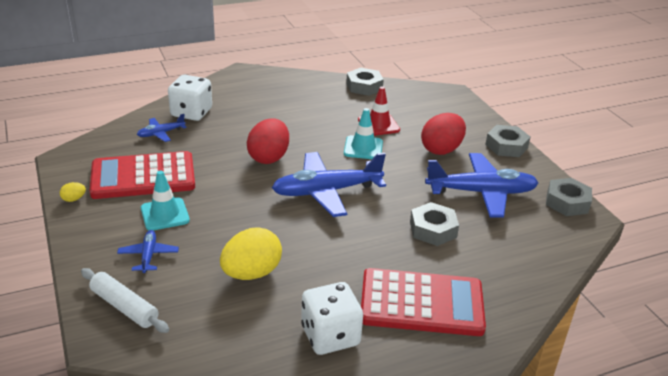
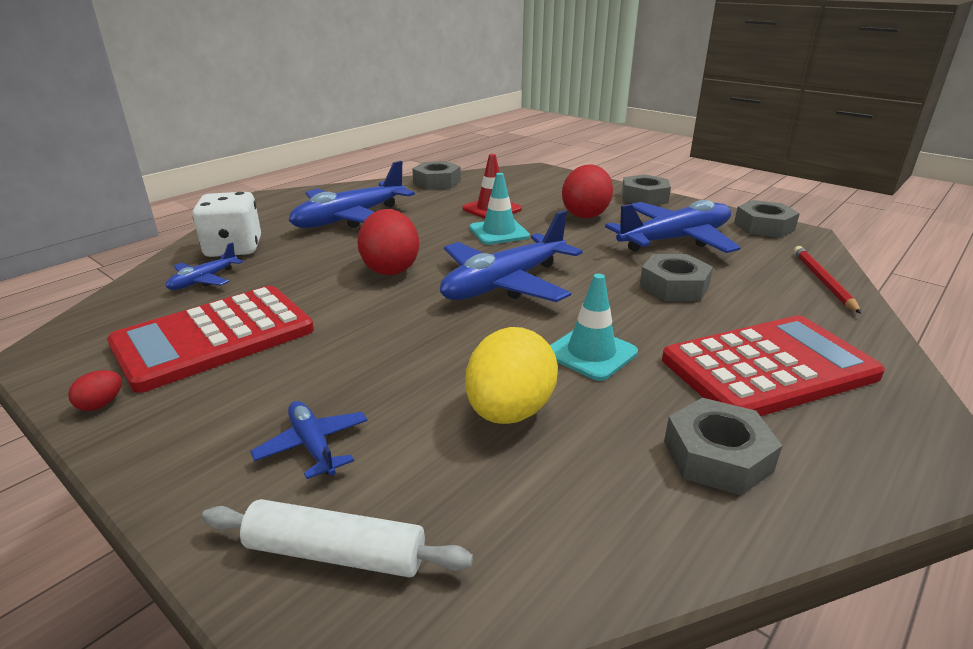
camera: 25 degrees left, 5 degrees down
yellow egg [60,182,86,202] -> red egg [68,370,122,411]
turquoise traffic cone [141,170,190,230] -> turquoise traffic cone moved to [550,274,638,381]
white dice [301,282,363,355] -> grey nut [664,398,783,495]
none -> blue plane [289,161,415,228]
none -> red pencil [794,246,862,314]

